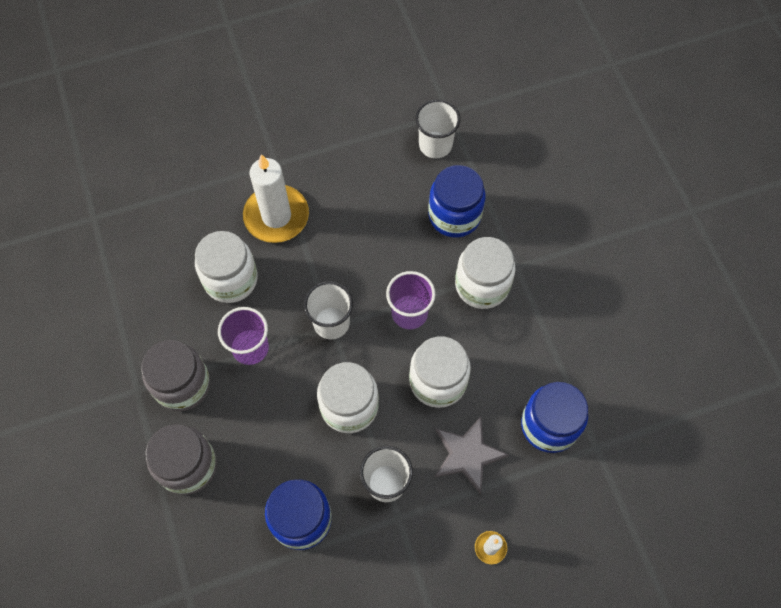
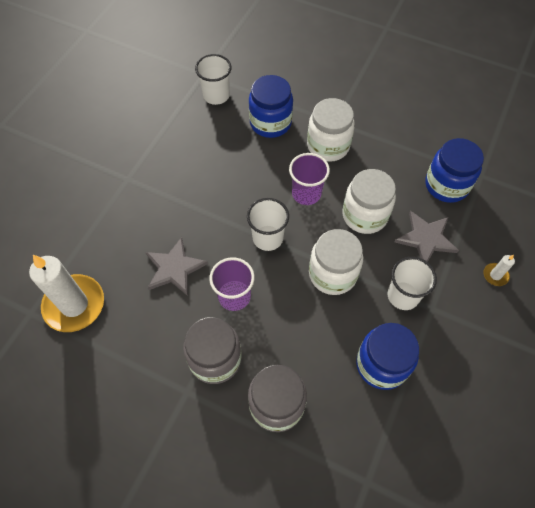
camera: 45 degrees left, 5 degrees down
white jar [195,231,258,303] -> grey star [145,237,208,296]
white candle [243,154,309,243] -> white candle moved to [29,255,104,332]

